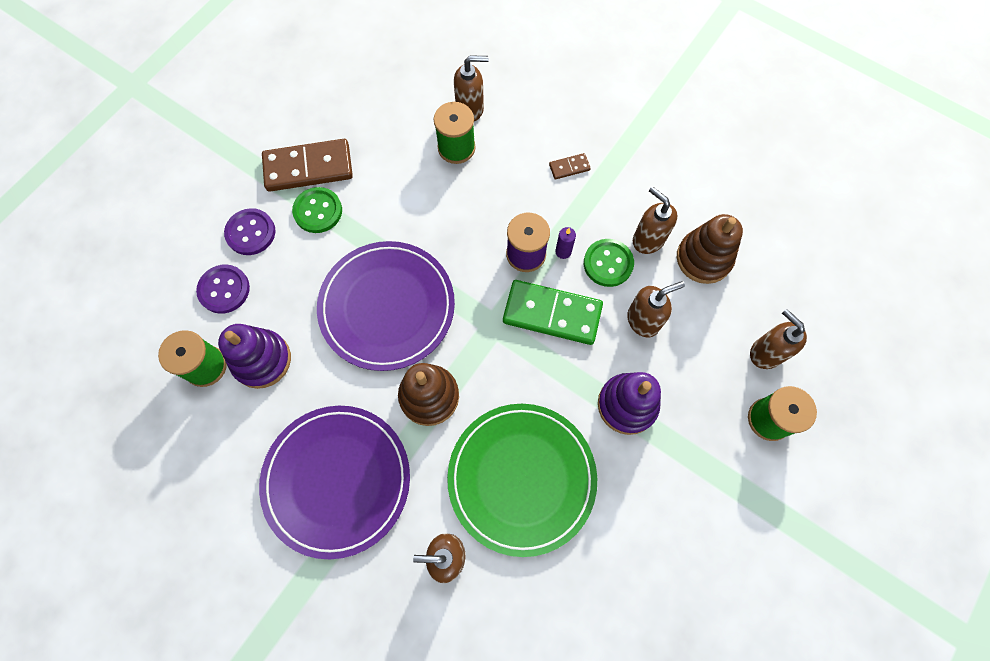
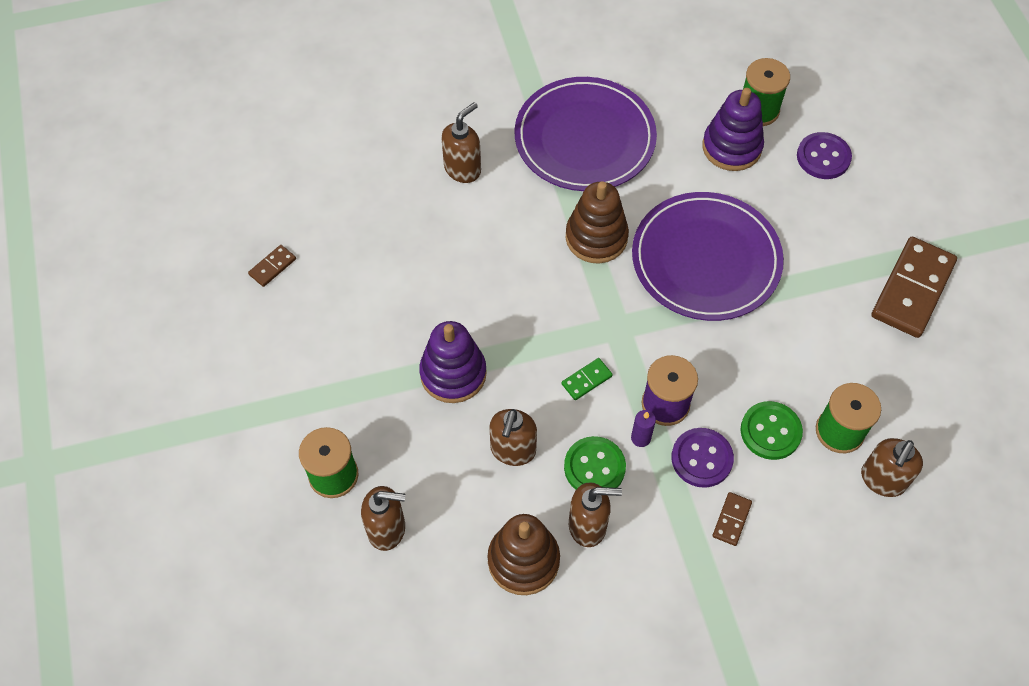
camera: 130 degrees right, 10 degrees down
purple button [224,208,275,255] -> purple button moved to [671,428,734,488]
green button [292,187,342,233] -> green button moved to [741,401,803,460]
green plate [447,404,597,557] -> none
green domino [503,280,603,345] -> green domino [562,358,613,400], size x0.44
none -> brown domino [248,245,296,287]

